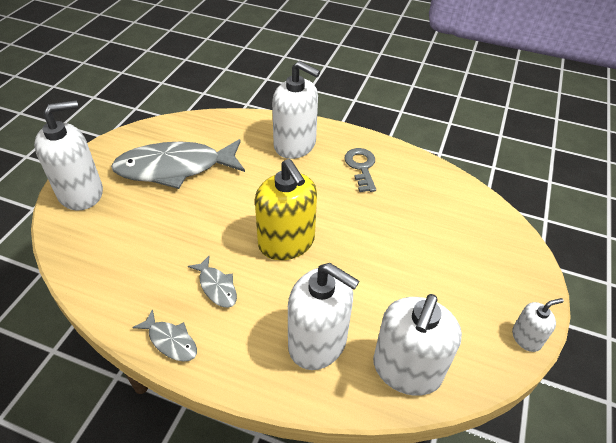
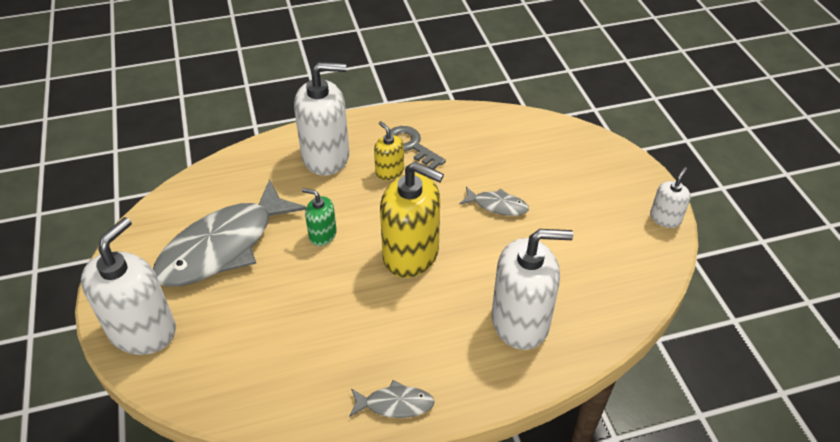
camera: 35 degrees left, 0 degrees up
grey fish [188,256,237,308] -> grey fish moved to [459,187,529,216]
white soap dispenser [373,294,462,396] -> none
none -> green soap dispenser [302,188,337,246]
none -> yellow soap dispenser [374,121,404,180]

